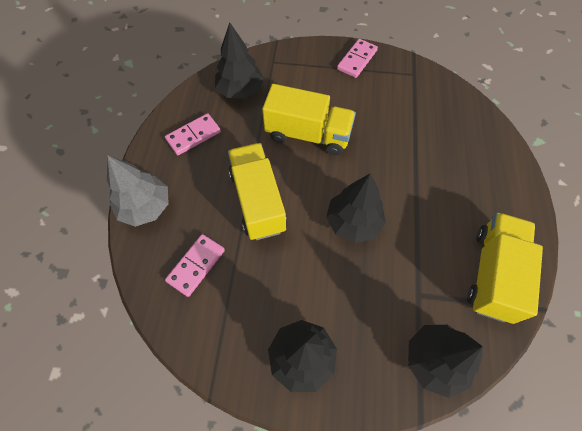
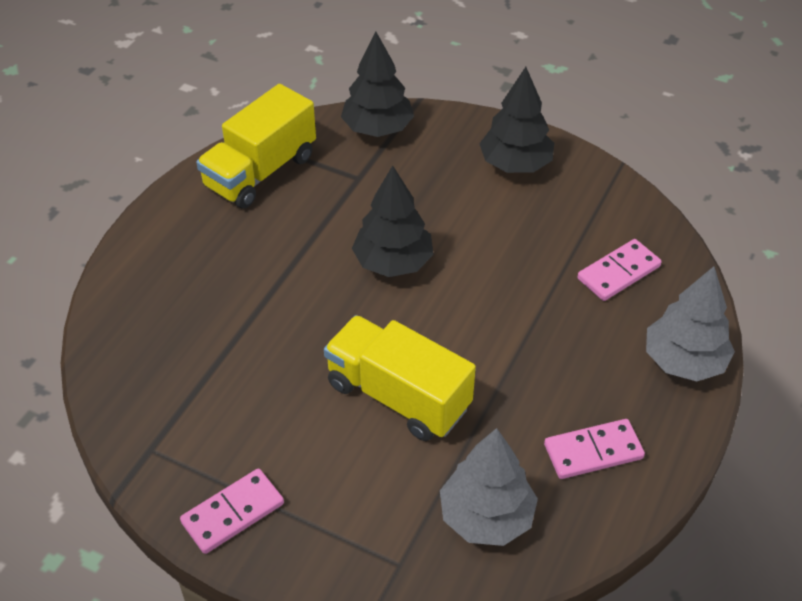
camera: 160 degrees left, 15 degrees down
black tree [215,22,264,99] -> grey tree [440,428,538,546]
yellow truck [228,143,287,240] -> none

